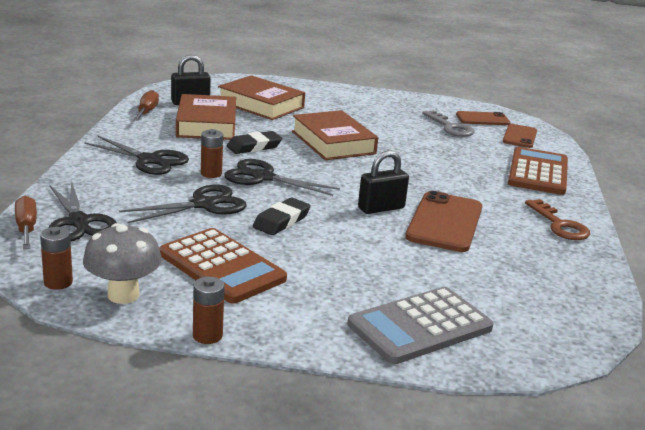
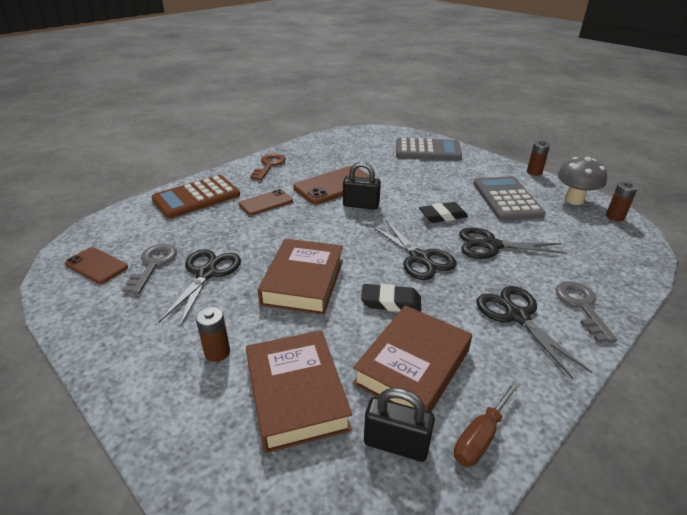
camera: 140 degrees left, 10 degrees up
brown screwdriver [15,196,37,249] -> none
black scissors [49,181,117,241] -> black scissors moved to [159,249,241,327]
brown calculator [159,228,287,304] -> grey calculator [473,176,546,221]
brown battery [201,129,223,178] -> brown battery moved to [196,307,230,362]
brown phone [503,124,537,148] -> brown phone moved to [239,189,293,215]
none -> grey key [555,281,617,343]

